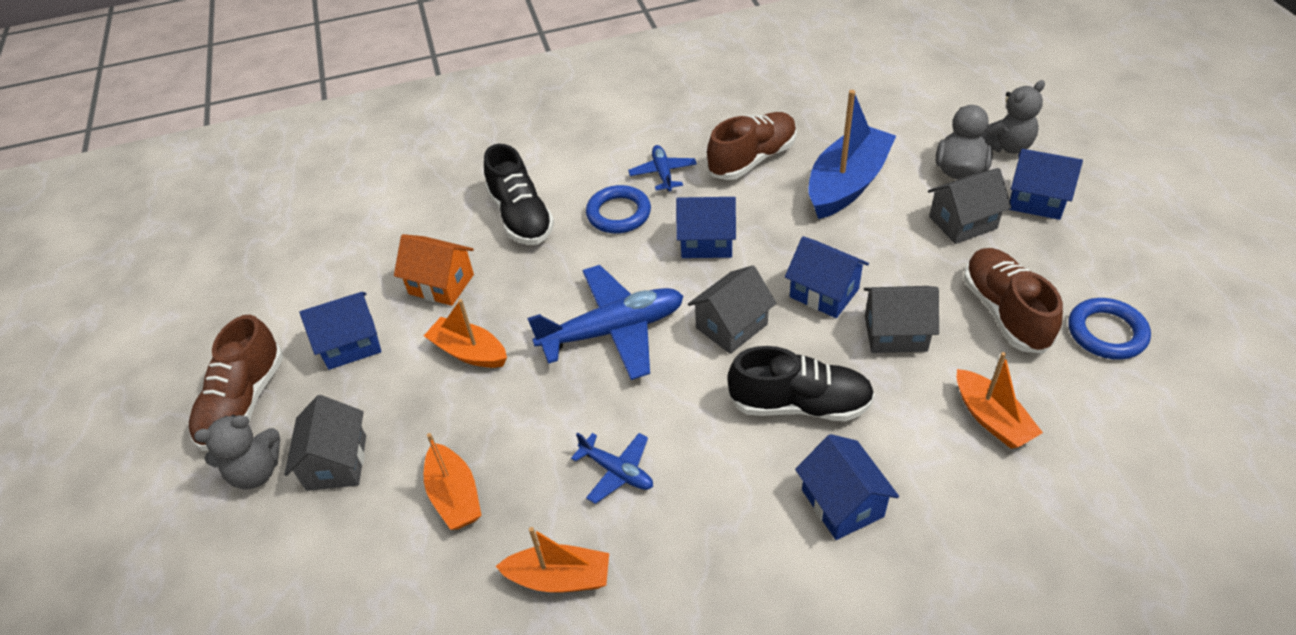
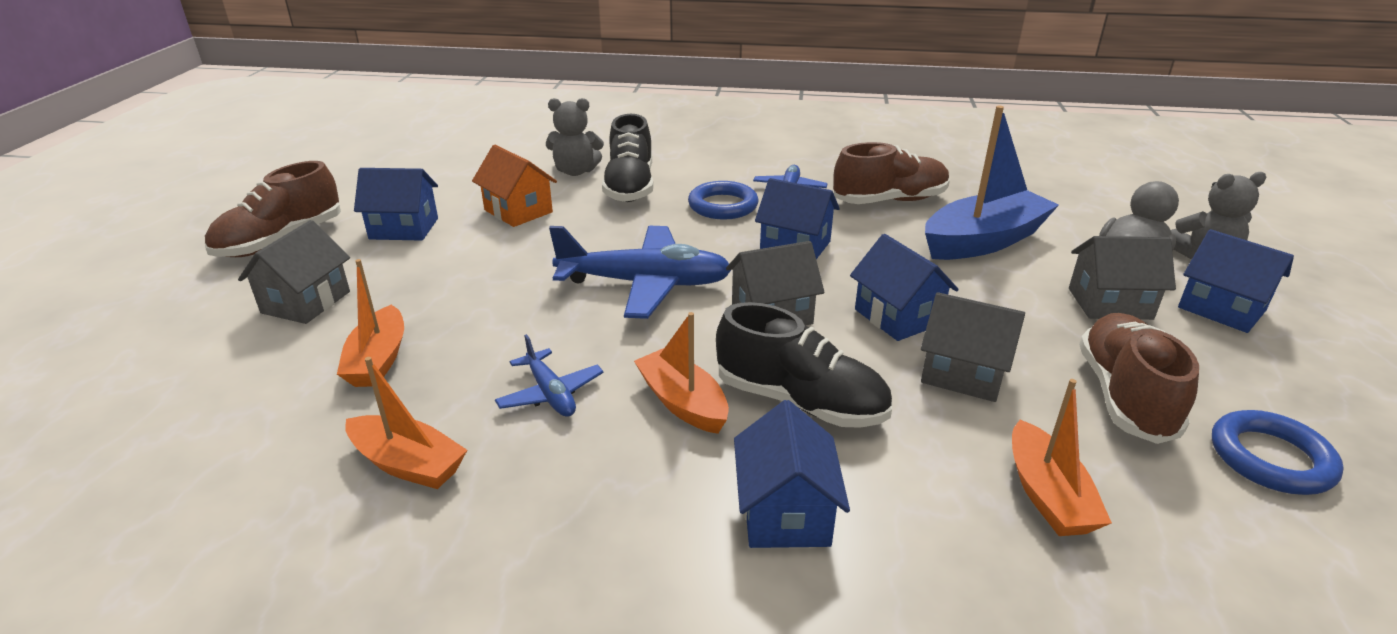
camera: 20 degrees right, 15 degrees down
grey teddy bear [194,415,280,489] -> grey teddy bear moved to [546,98,604,176]
orange boat [424,299,507,368] -> orange boat moved to [634,312,729,434]

